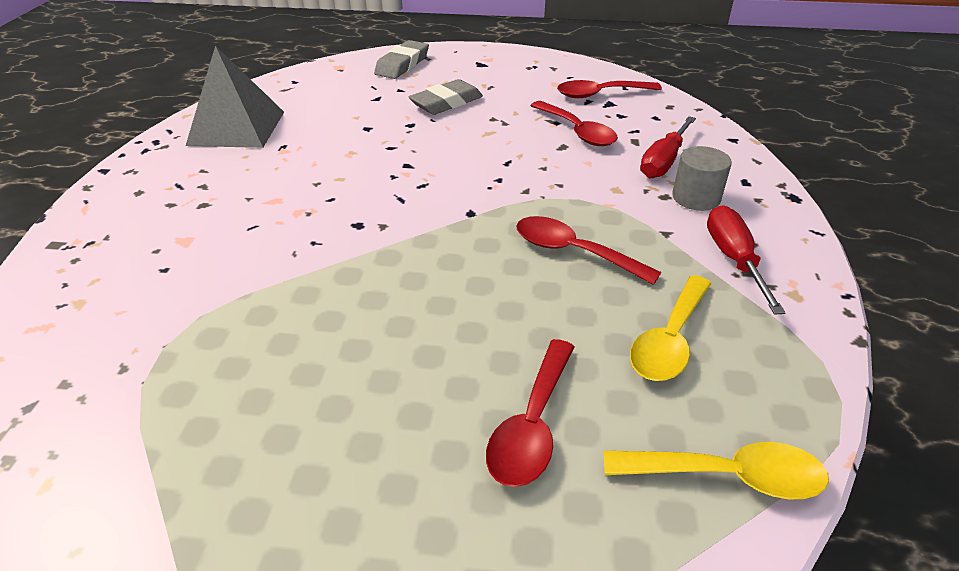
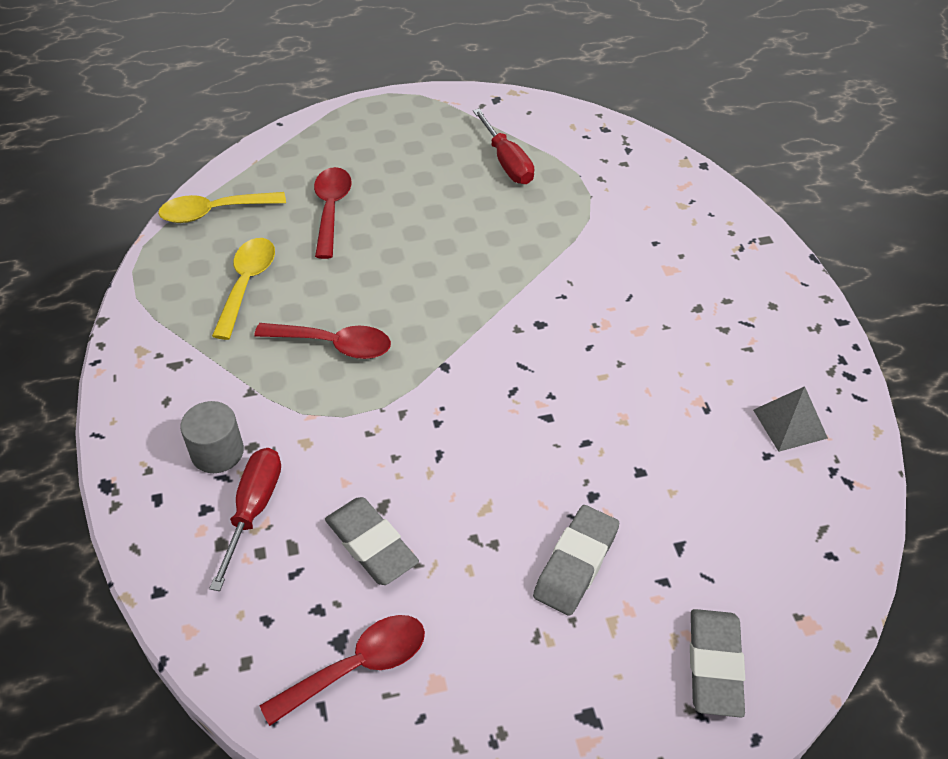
camera: 160 degrees right, 10 degrees up
grey pyramid [186,46,284,148] -> grey pyramid [753,386,828,452], size x0.57
red spoon [530,101,618,146] -> grey eraser [325,497,419,585]
red screwdriver [707,205,786,315] -> red screwdriver moved to [473,108,534,184]

